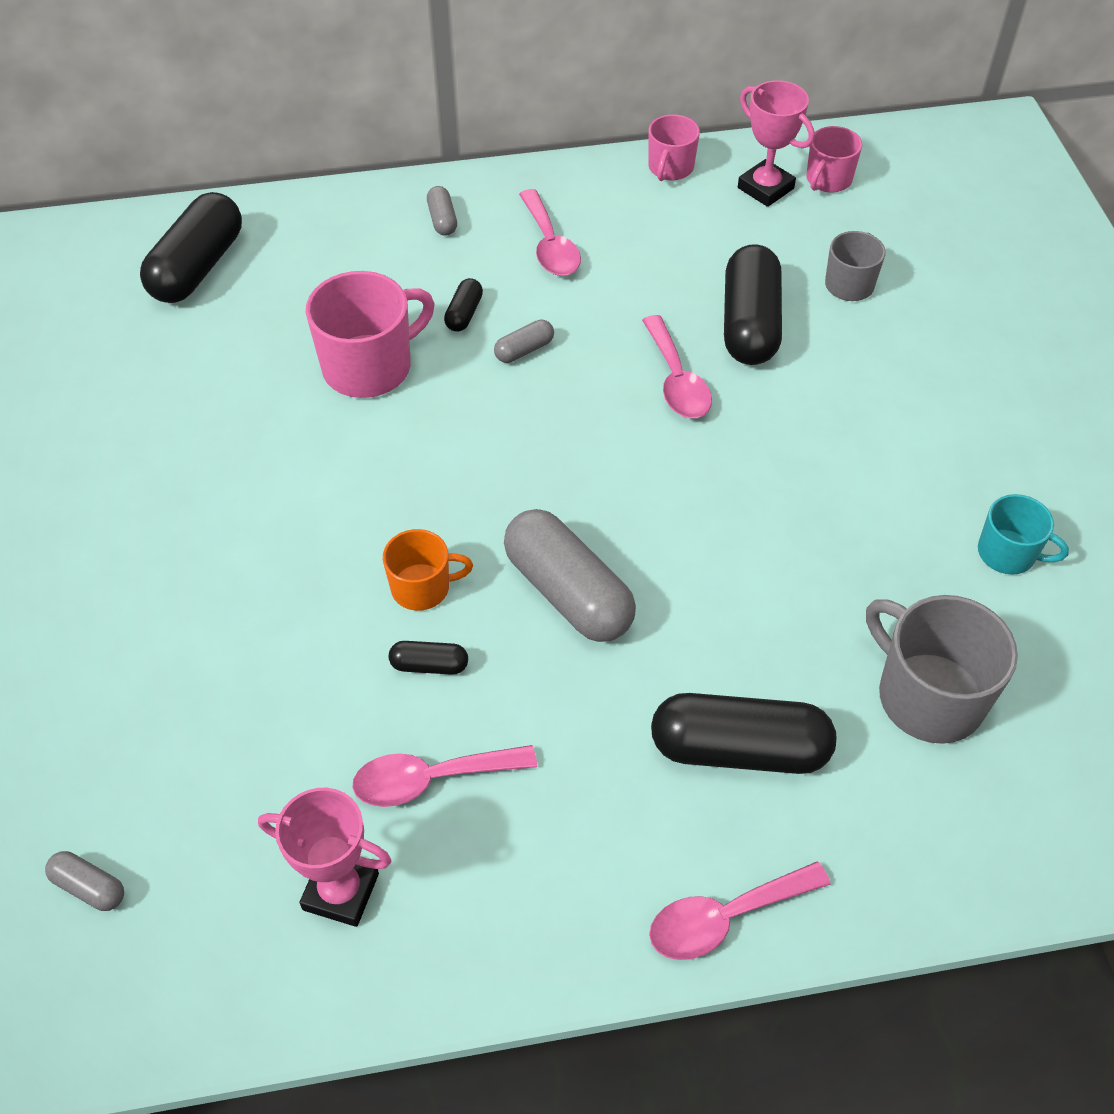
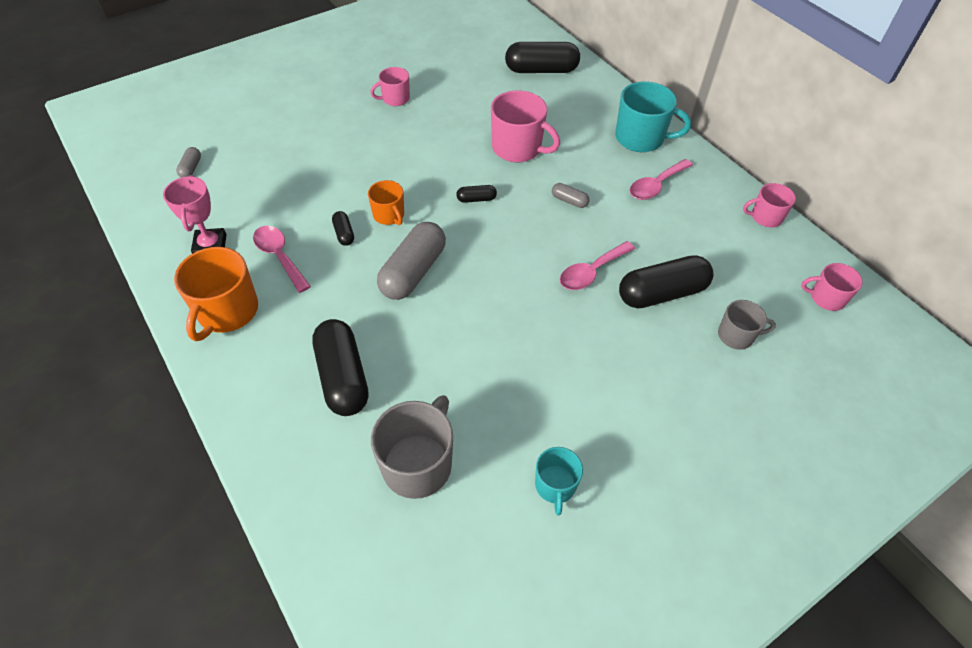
camera: 65 degrees right, 0 degrees up
grey capsule [427,186,457,236] -> turquoise mug [615,81,691,152]
black capsule [444,278,483,332] -> black capsule moved to [456,185,497,203]
pink spoon [649,862,831,960] -> none
pink trophy [738,80,815,207] -> none
none -> orange mug [174,247,258,341]
none -> pink mug [370,67,410,106]

